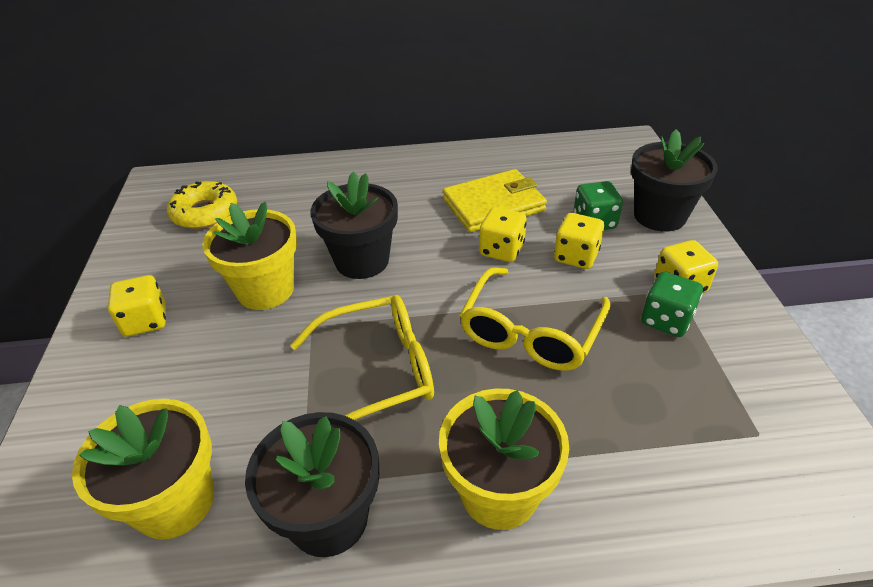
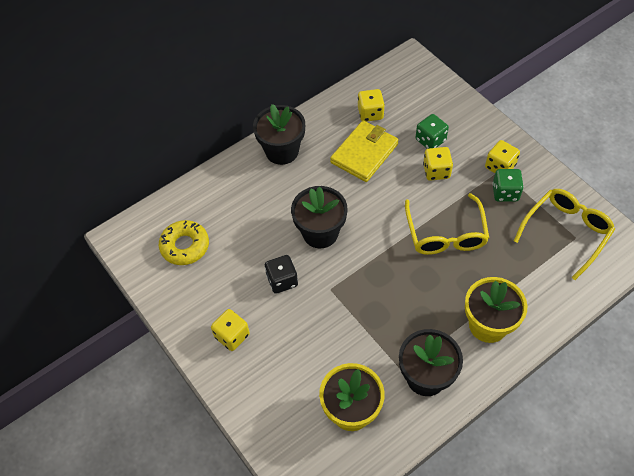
camera: 30 degrees left, 15 degrees up
yellow flower pot [203,202,297,310] -> black dice [265,255,298,294]
yellow glasses [290,295,434,420] -> yellow glasses moved to [514,189,615,280]
yellow dice [479,207,527,262] -> yellow dice moved to [358,89,385,122]
black flower pot [631,129,718,232] -> black flower pot moved to [253,104,305,165]

